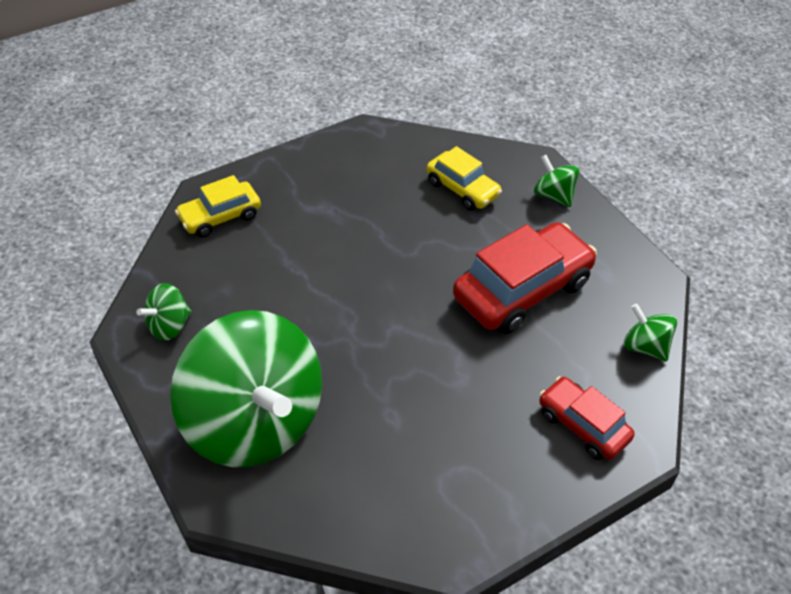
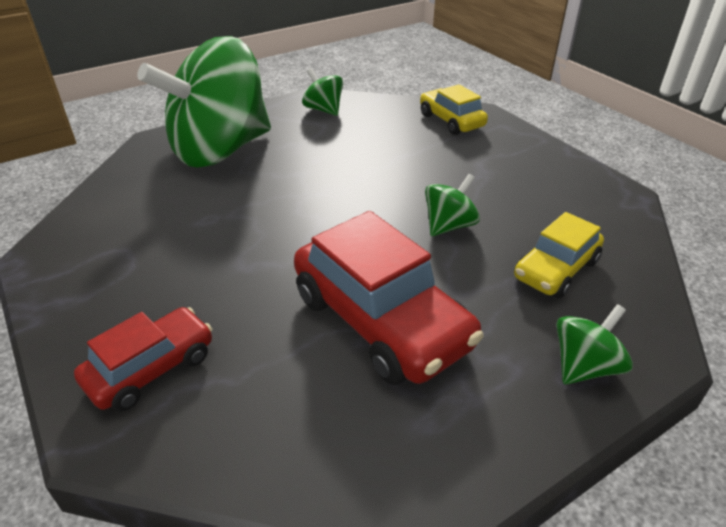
camera: 90 degrees right, 10 degrees down
green spinning top [624,304,677,361] -> green spinning top moved to [425,174,480,236]

